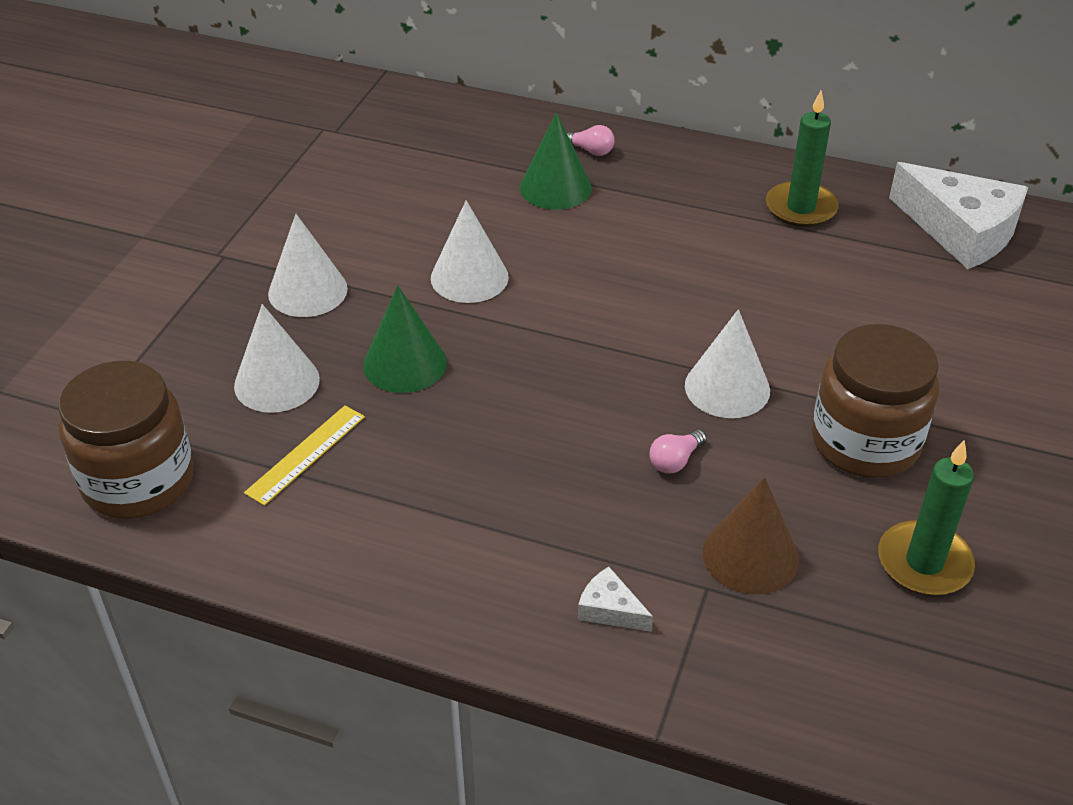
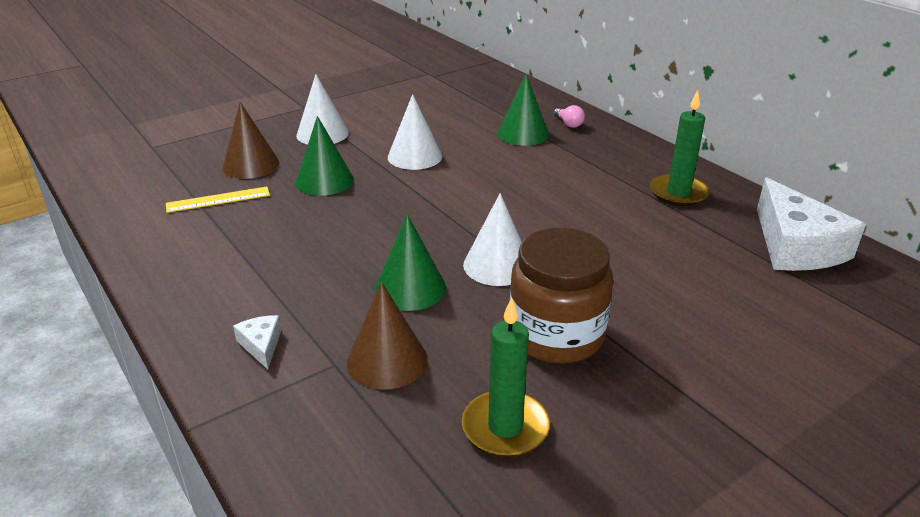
camera: 35 degrees right, 10 degrees down
brown jar [59,361,194,519] -> none
white cone [234,304,320,413] -> brown cone [222,102,280,179]
pink light bulb [649,430,706,473] -> green cone [375,214,446,311]

